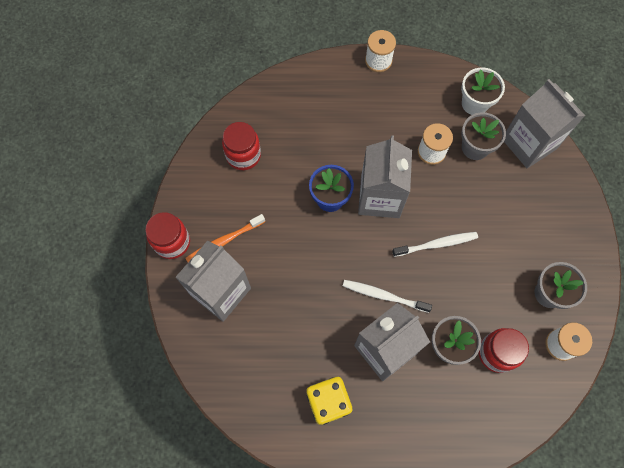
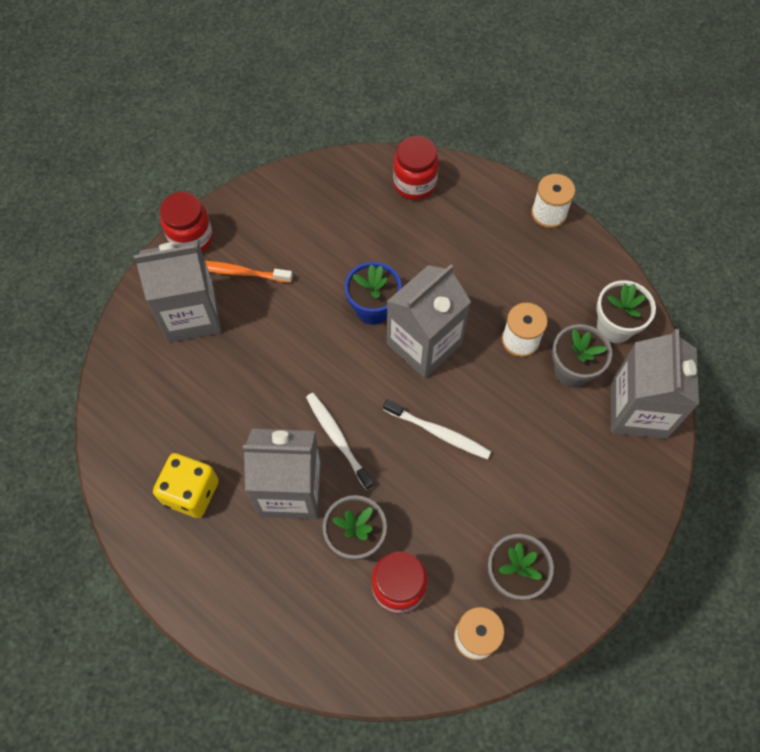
camera: 40 degrees right, 5 degrees down
red jar [222,122,261,170] -> red jar moved to [393,136,439,200]

